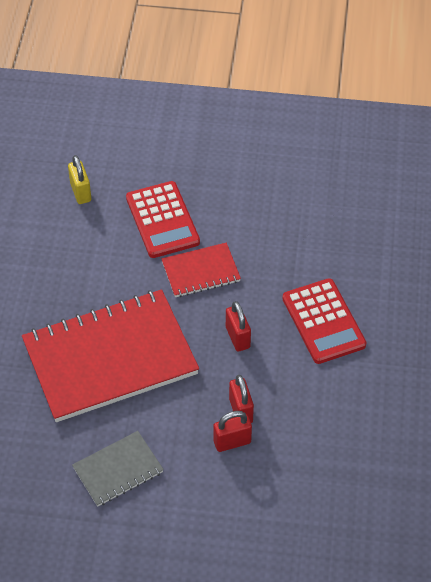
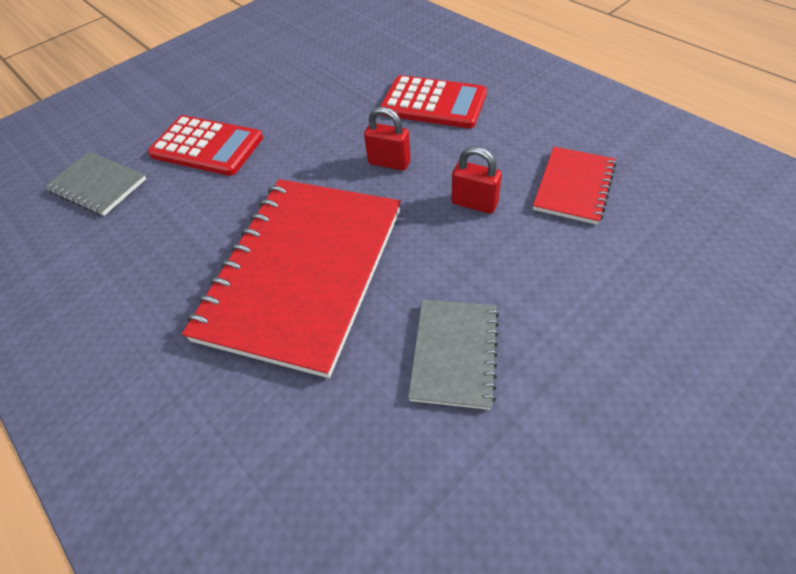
camera: 45 degrees left, 0 degrees up
yellow padlock [68,155,91,204] -> grey notebook [45,152,147,216]
red notebook [162,243,241,297] -> red notebook moved to [533,147,616,225]
red padlock [213,411,252,452] -> none

